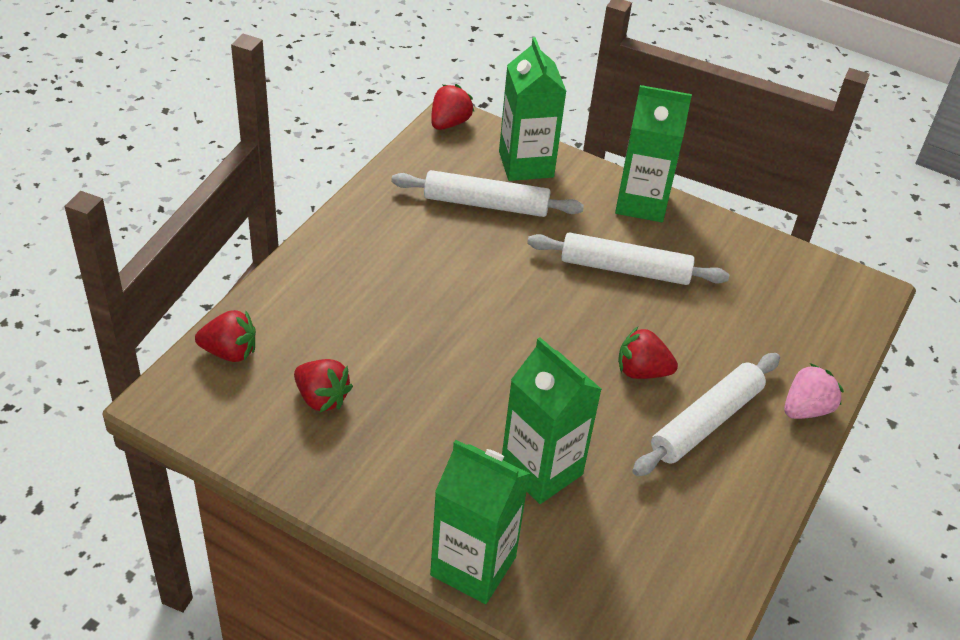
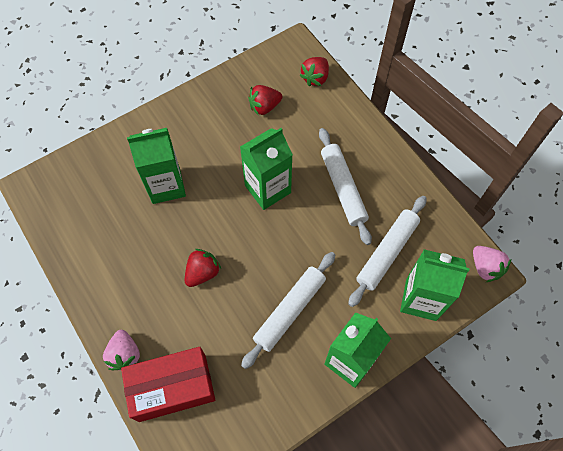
camera: 120 degrees right, 20 degrees up
green carton [430,440,530,604] -> green carton moved to [240,128,293,210]
red strawberry [431,84,474,130] -> pink strawberry [473,246,511,282]
white rolling pin [632,353,780,476] -> white rolling pin moved to [319,128,372,245]
none -> red box [121,347,215,422]

